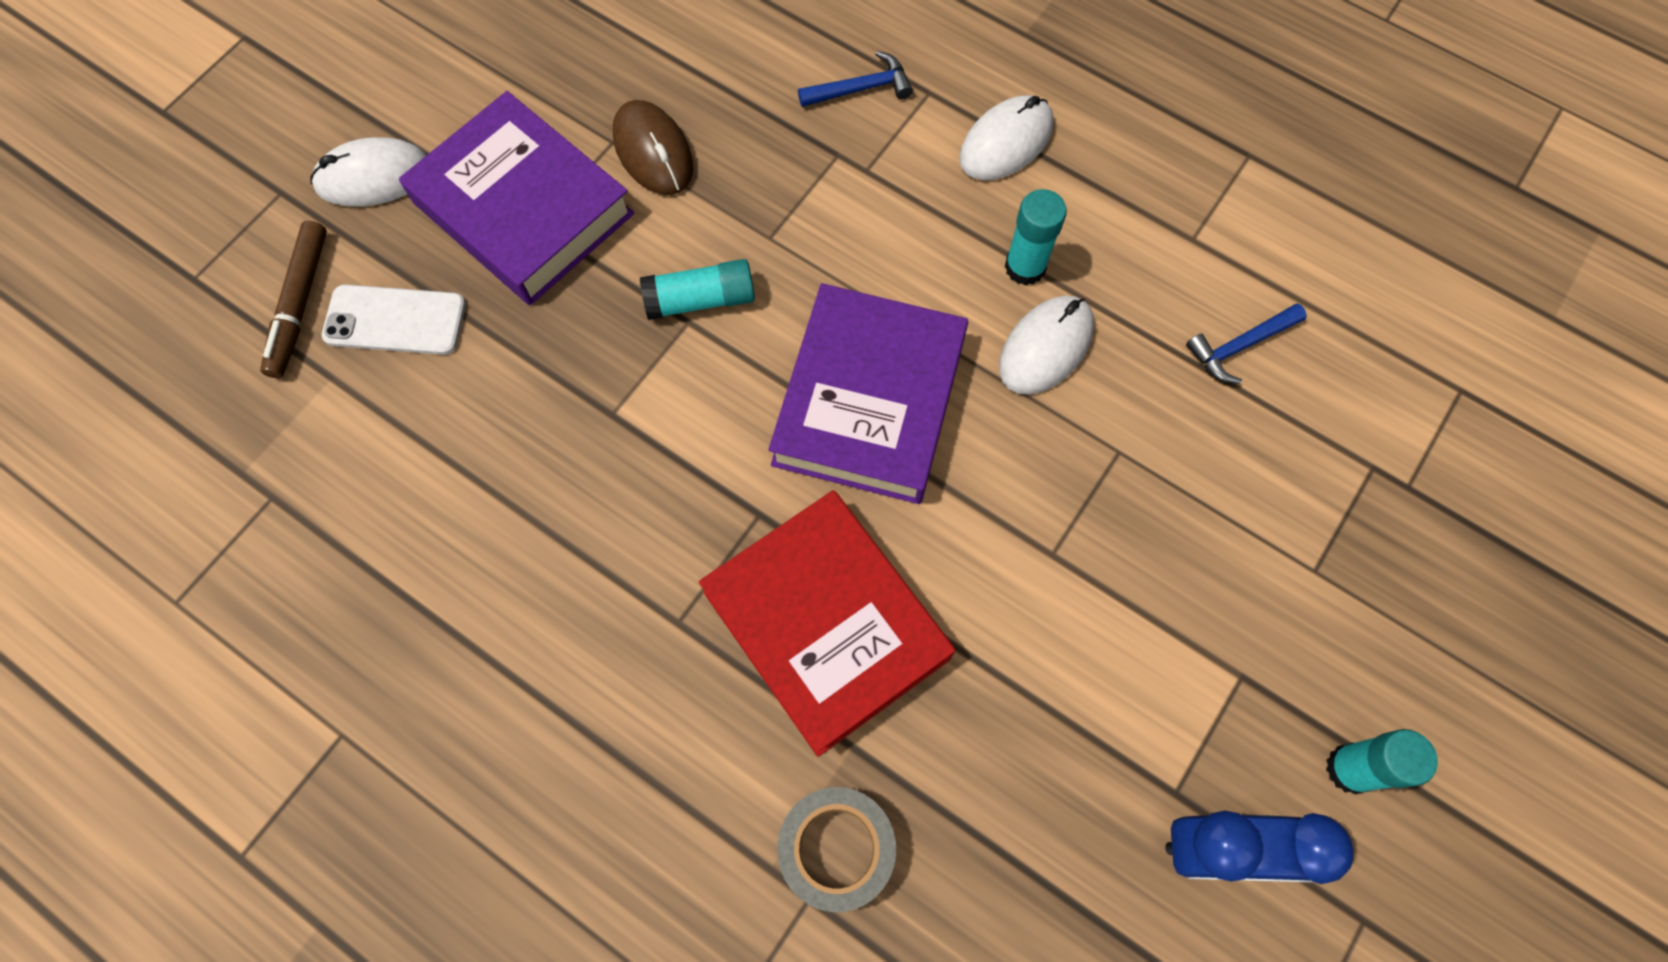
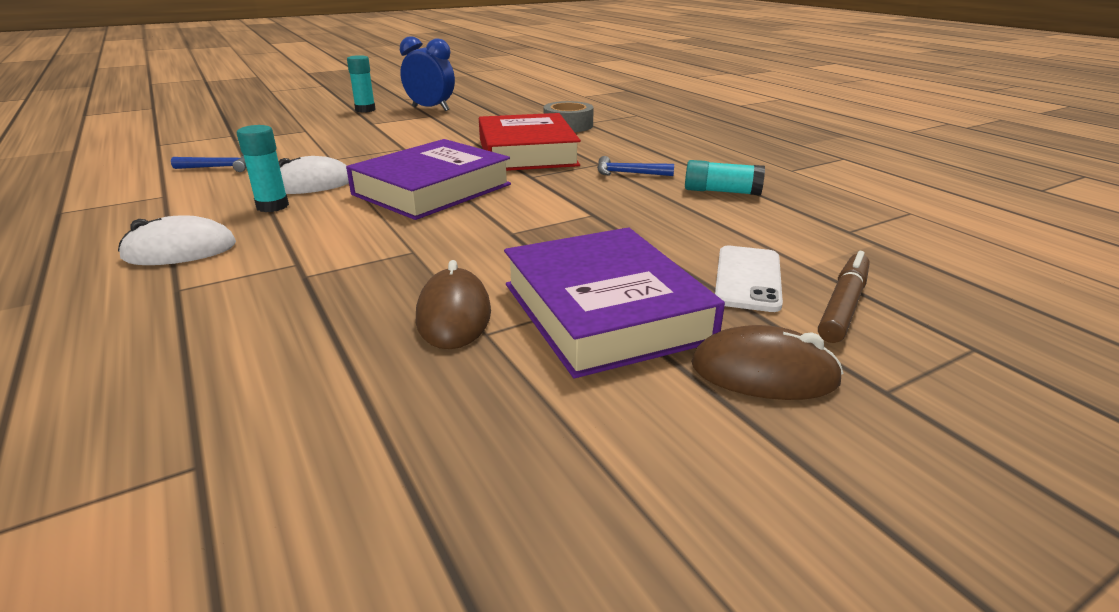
camera: 155 degrees left, 40 degrees down
white mouse [311,137,427,207] -> brown mouse [691,325,844,400]
white phone [322,284,466,355] -> white phone turned 75 degrees clockwise [715,246,783,312]
turquoise glue stick [640,259,755,320] -> turquoise glue stick moved to [685,160,765,195]
blue hammer [798,51,913,107] -> blue hammer moved to [597,156,674,176]

